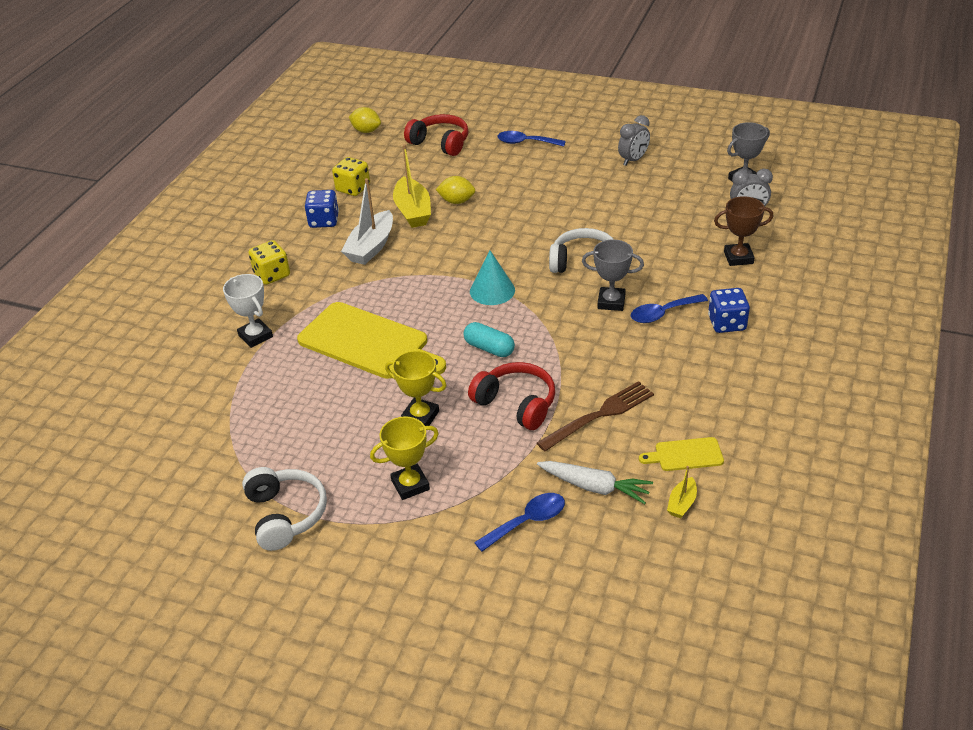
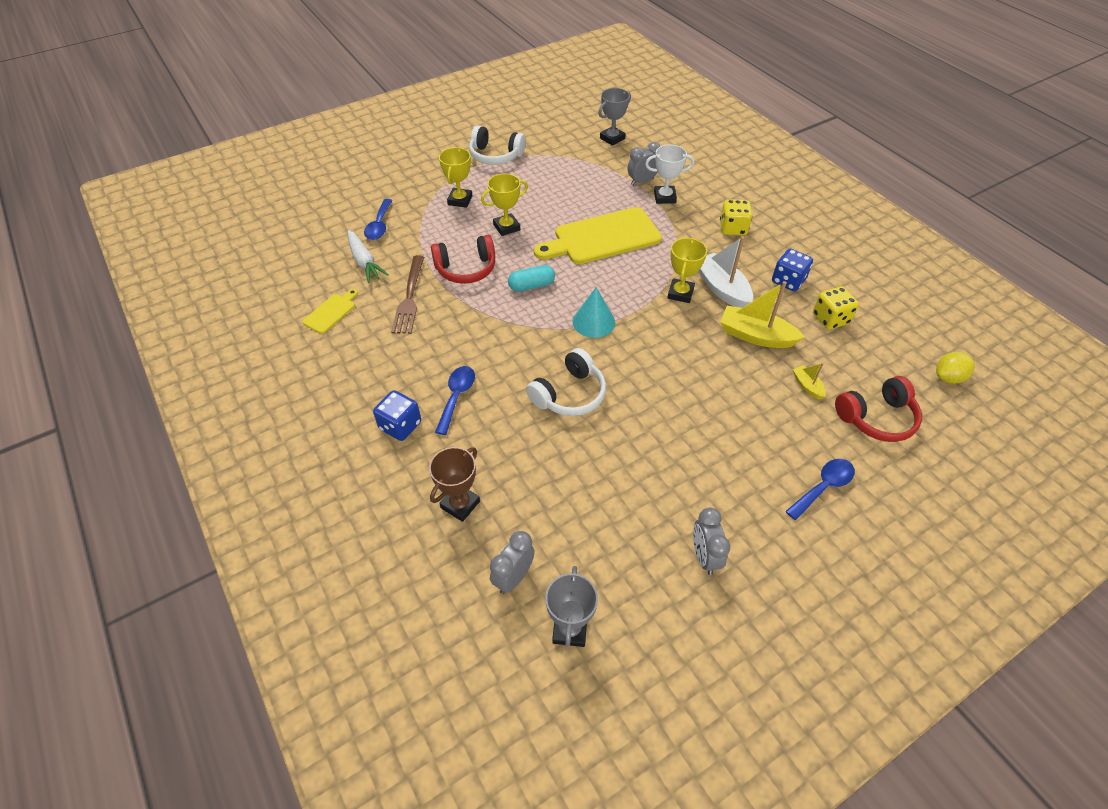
camera: 125 degrees right, 10 degrees up
yellow lemon [436,176,475,204] -> none
white carrot [537,461,653,504] -> white carrot turned 90 degrees counterclockwise [348,230,389,283]
grey trophy [582,240,644,311] -> grey trophy moved to [598,88,631,146]
yellow boat [667,466,697,518] -> yellow boat moved to [793,363,826,400]
none -> grey clock [628,142,660,186]
none -> yellow trophy [667,238,707,303]

